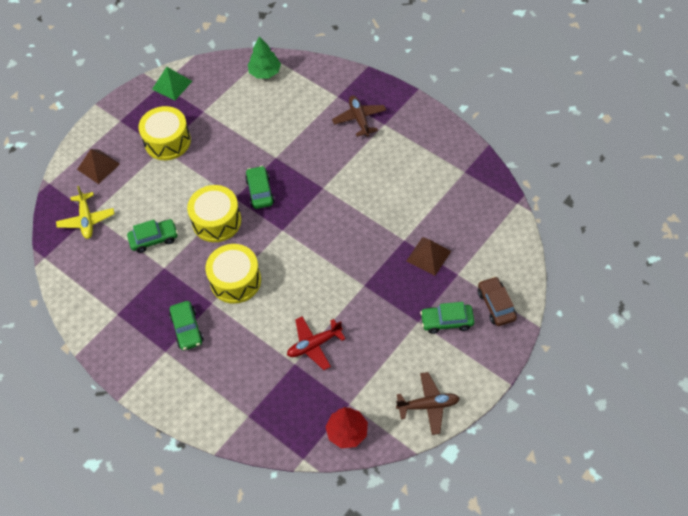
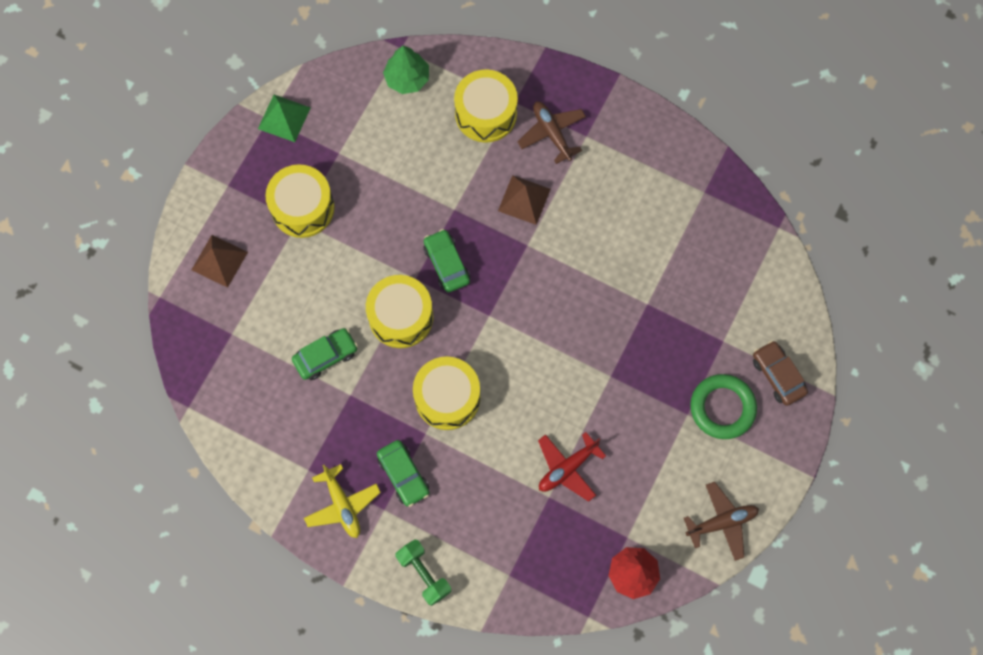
camera: 15 degrees left, 15 degrees up
yellow plane [56,186,115,239] -> yellow plane moved to [304,464,381,538]
brown pyramid [407,237,451,276] -> brown pyramid moved to [498,175,551,225]
green car [420,302,474,334] -> green ring [690,374,757,439]
none -> green dumbbell [395,539,451,606]
none -> yellow drum [454,69,518,143]

